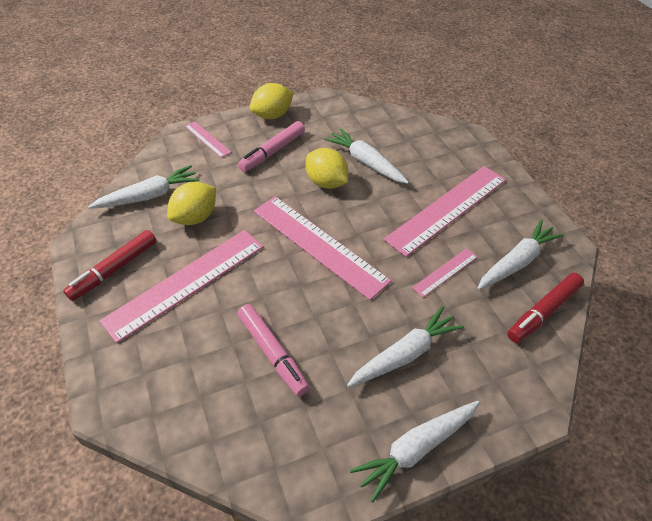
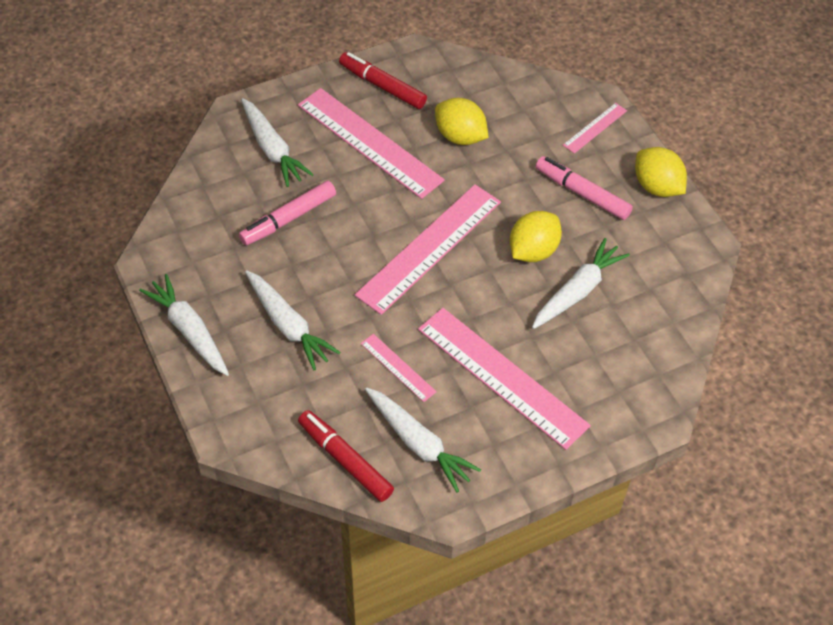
camera: 85 degrees right, 5 degrees up
white carrot [88,165,199,209] -> white carrot moved to [241,98,314,187]

